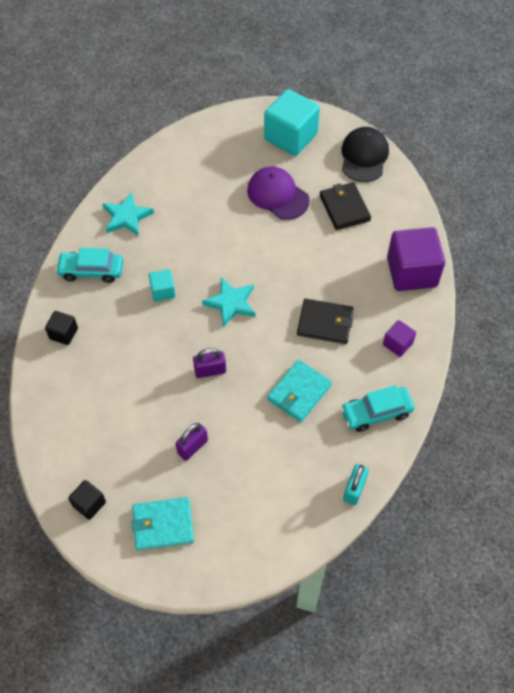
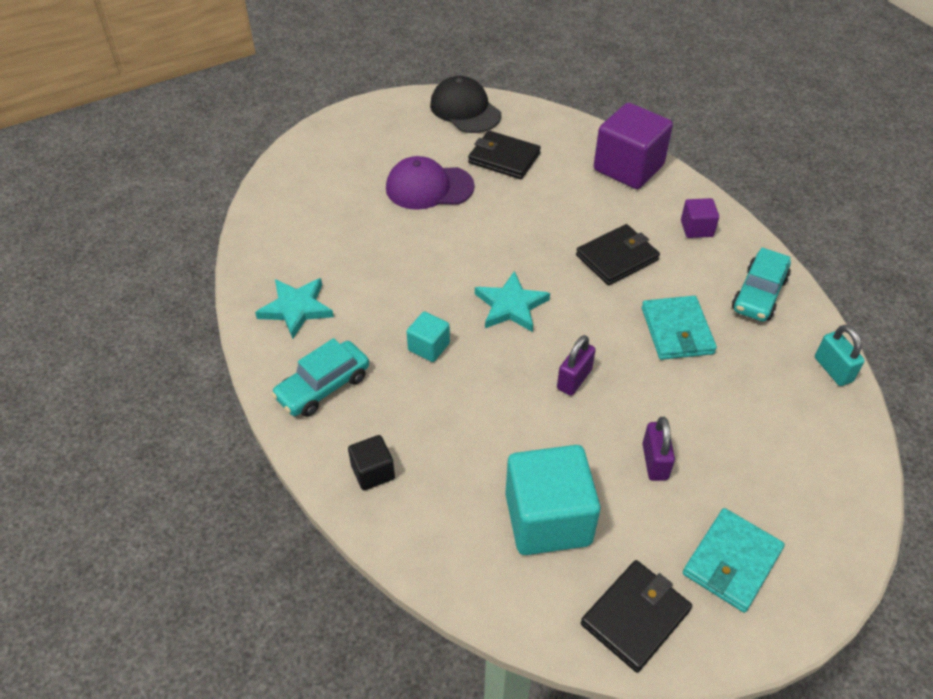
camera: 45 degrees left, 10 degrees down
black cube [68,480,106,520] -> black wallet [581,560,692,673]
turquoise cube [264,89,320,156] -> turquoise cube moved to [505,445,601,555]

